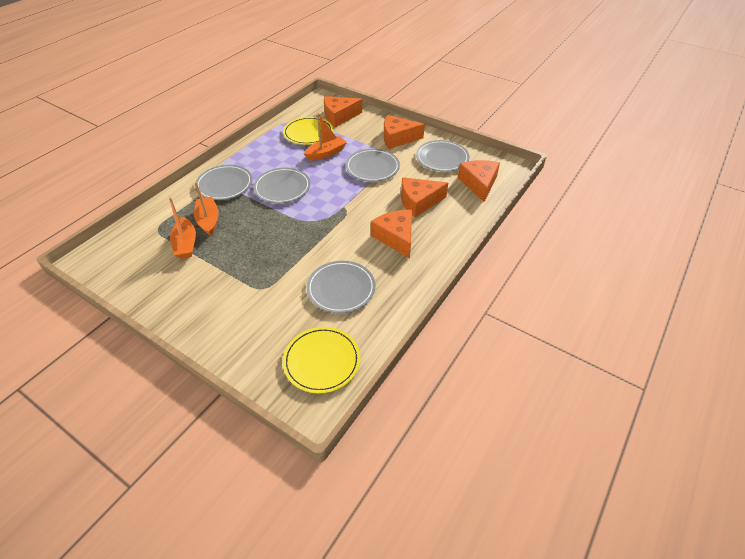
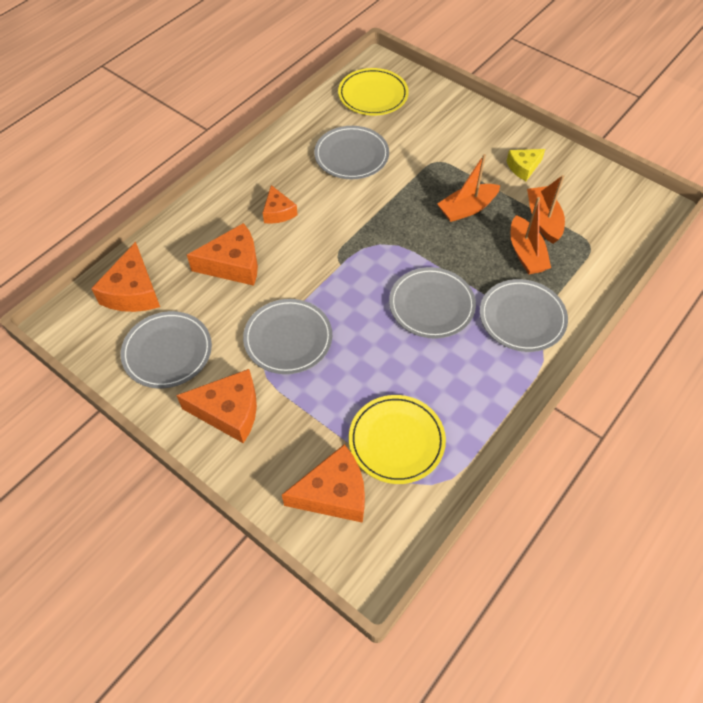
camera: 175 degrees left, 10 degrees up
orange boat [304,114,347,161] -> orange boat moved to [437,154,500,222]
orange cheese [371,210,412,258] -> orange cheese [263,185,298,224], size x0.61
none -> yellow cheese [507,149,545,181]

